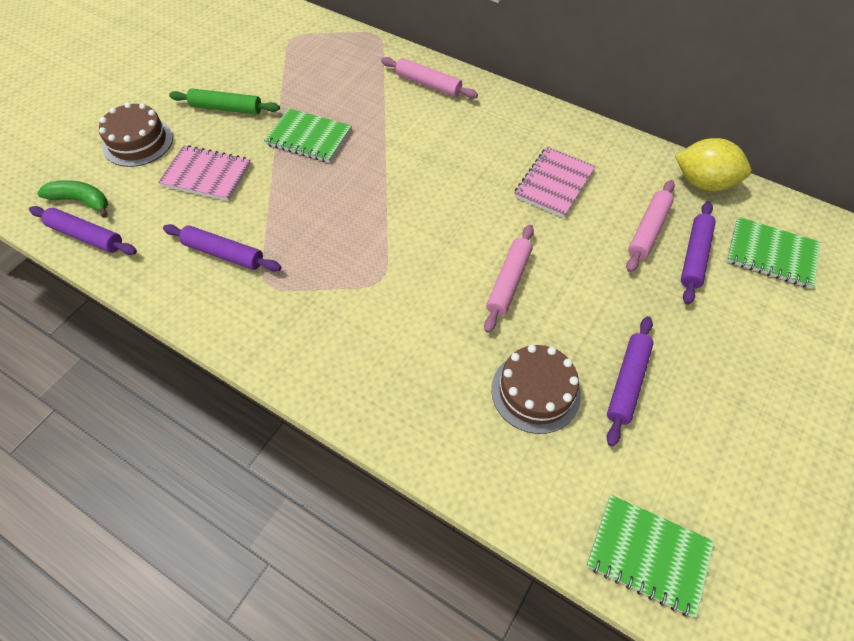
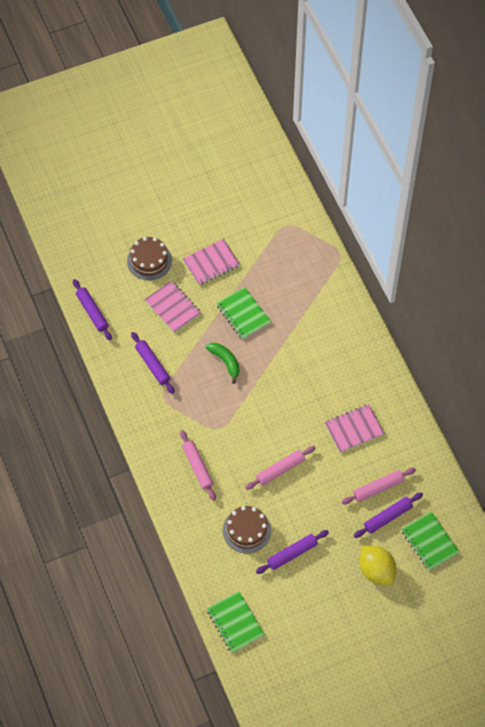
camera: 35 degrees right, 5 degrees up
green banana [37,180,108,218] -> green banana moved to [206,343,240,384]
green rolling pin [169,88,280,115] -> pink notebook [183,239,240,285]
pink rolling pin [381,57,478,99] -> pink rolling pin moved to [180,430,216,501]
yellow lemon [675,138,751,191] -> yellow lemon moved to [360,545,396,585]

